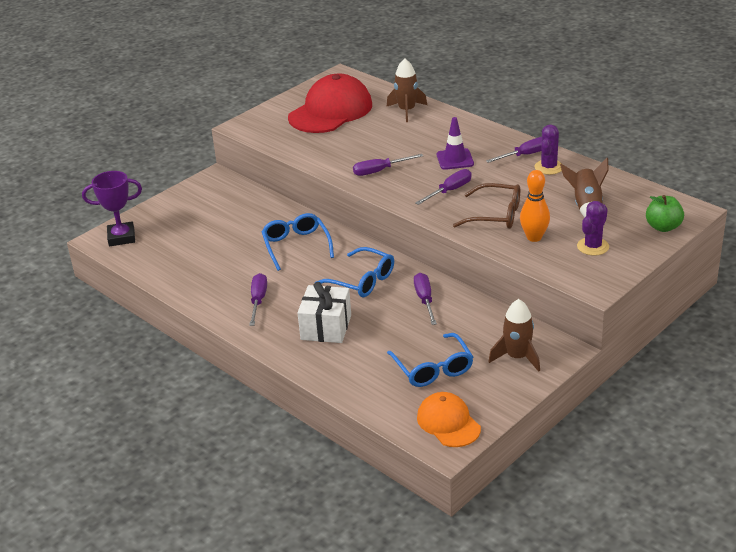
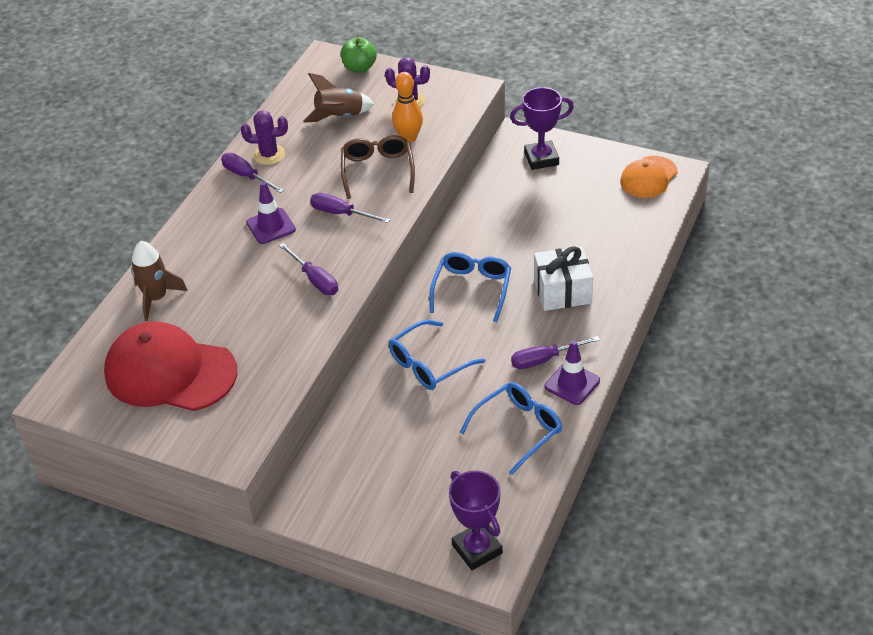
camera: 110 degrees left, 10 degrees up
blue glasses [387,333,473,387] -> blue glasses moved to [460,382,562,475]
purple screwdriver [414,273,437,325] -> none
brown rocket [488,299,540,372] -> purple trophy [510,87,574,170]
none -> purple traffic cone [545,340,600,405]

